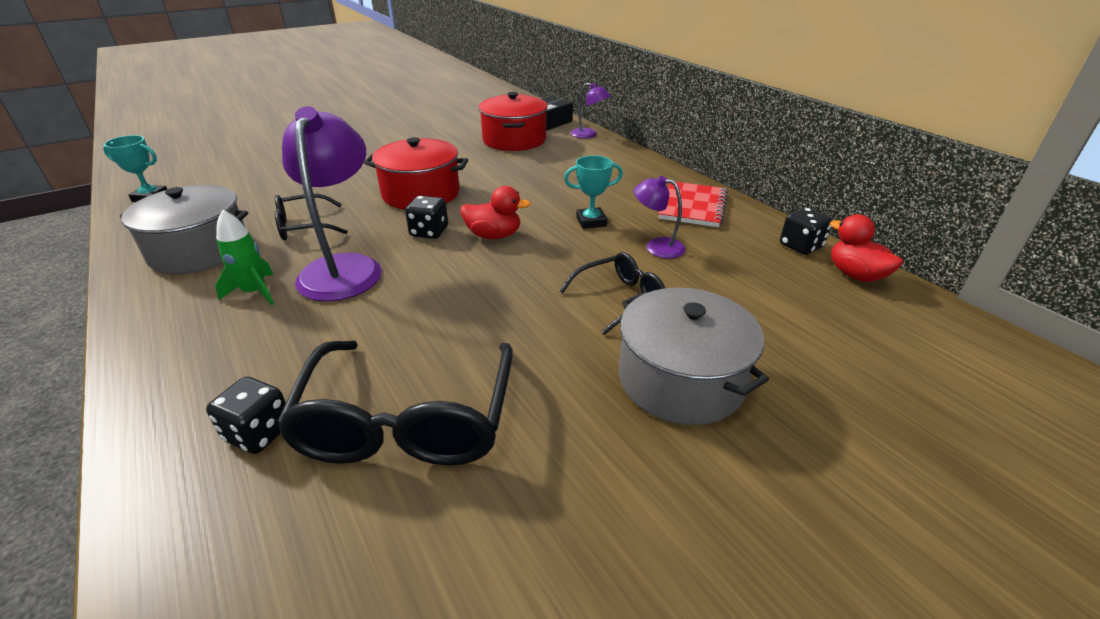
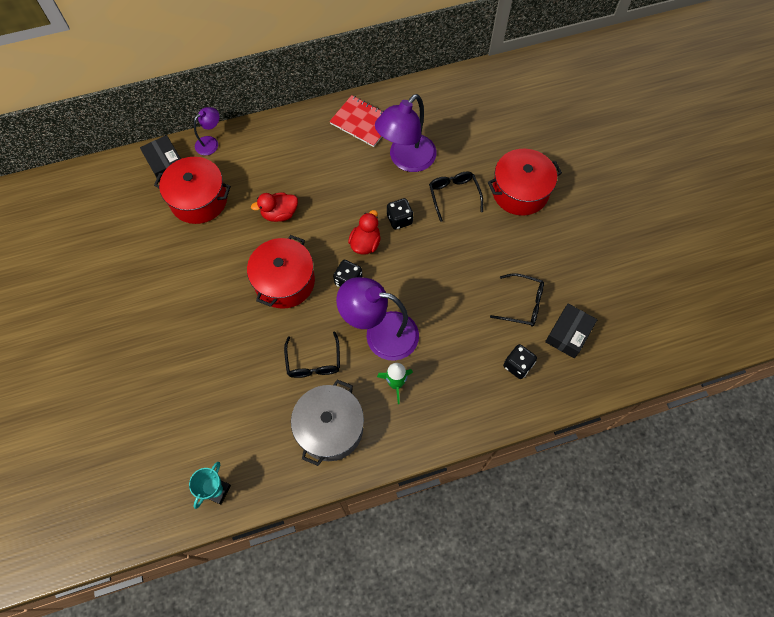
camera: 75 degrees left, 30 degrees up
black glasses [276,341,513,466] -> black glasses [490,273,544,327], size x0.56
turquoise trophy [564,155,623,229] -> none
grey pot [619,287,769,425] -> red pot [488,149,562,216]
purple lamp [634,176,686,258] -> purple lamp [375,94,436,172], size x1.97
black dice [780,208,833,255] -> black dice moved to [387,198,413,230]
red duck [830,214,903,282] -> red duck moved to [251,193,298,222]
none -> black box [545,303,597,358]

